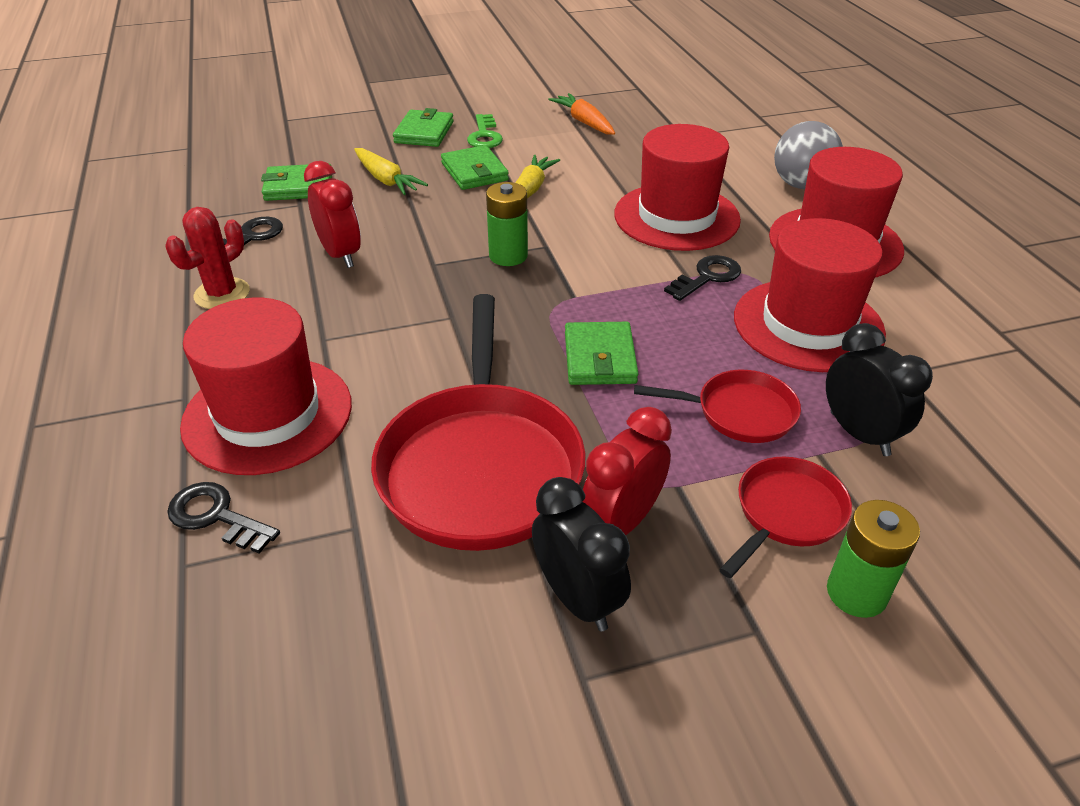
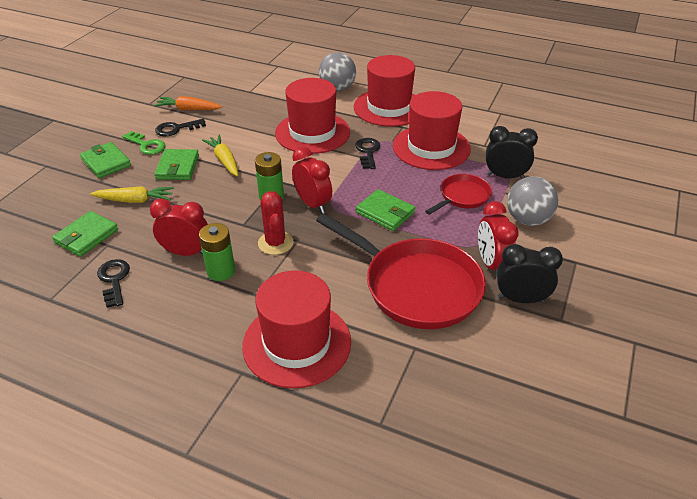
camera: 50 degrees left, 0 degrees up
red cactus [166,207,250,309] -> red cactus moved to [258,191,293,255]
black key [167,482,280,554] -> black key moved to [155,119,206,136]
green wallet [441,145,509,190] -> green wallet turned 75 degrees clockwise [154,149,199,180]
red pan [719,457,852,578] -> grey ball [507,176,558,226]
green battery [827,500,920,618] -> green battery moved to [199,223,235,281]
none -> red clock [292,147,332,214]

